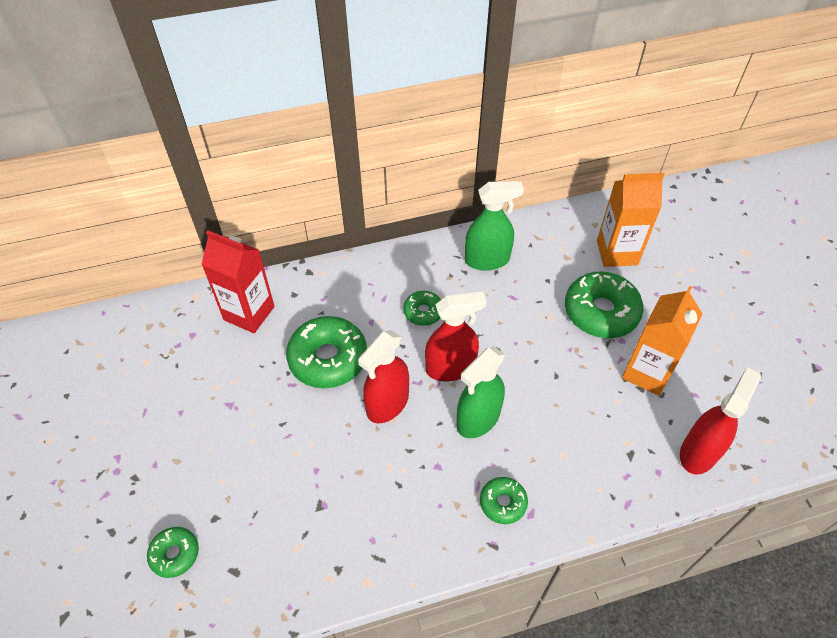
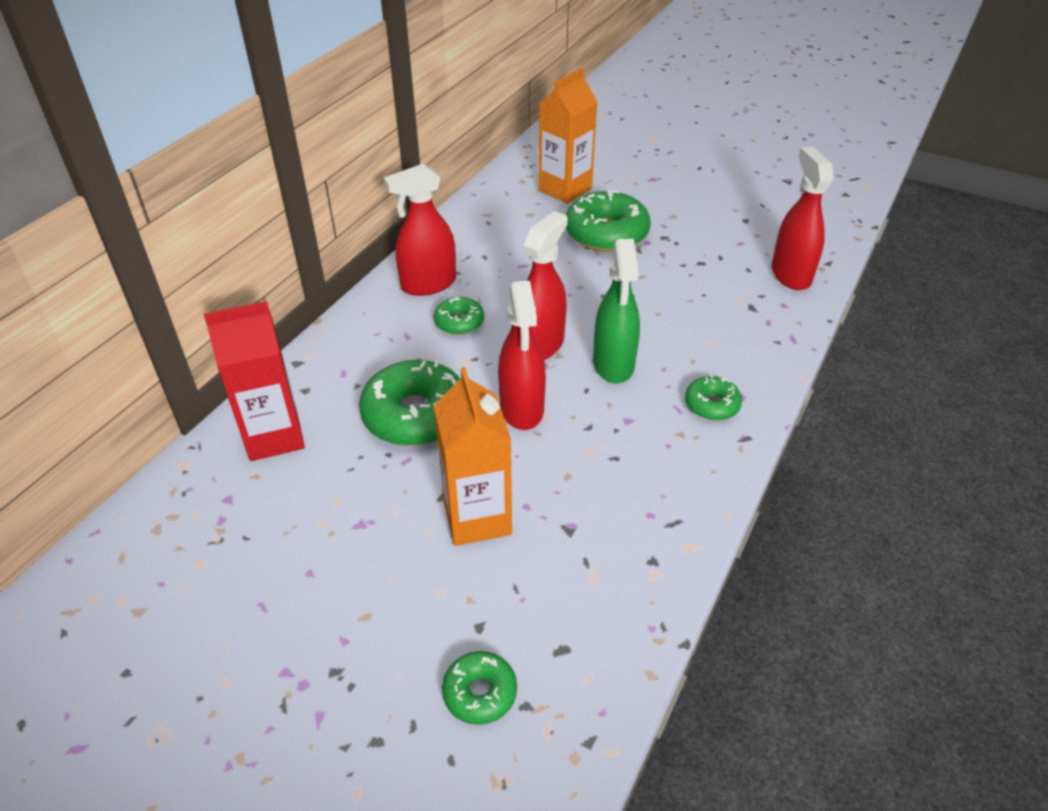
camera: 45 degrees left, 10 degrees down
green spray bottle [465,181,524,271] -> none
orange carton [622,286,703,396] -> orange carton moved to [434,367,512,546]
none -> red spray bottle [384,164,456,296]

